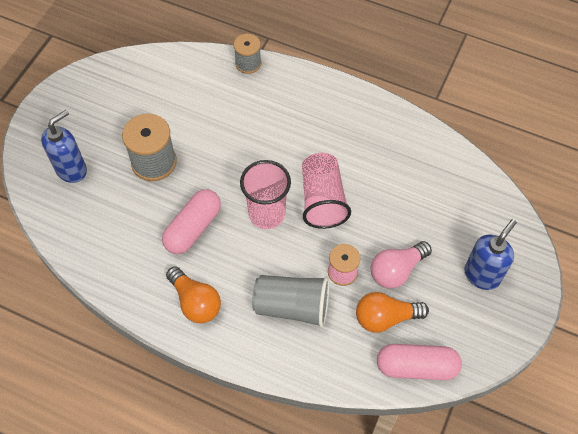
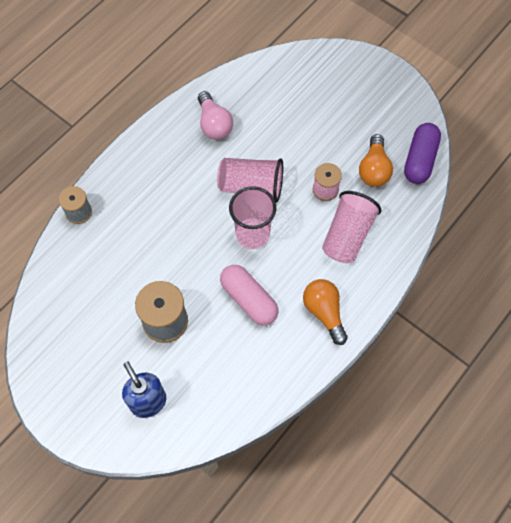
camera: 75 degrees left, 5 degrees up
orange light bulb [166,266,221,323] -> orange light bulb turned 90 degrees counterclockwise [303,279,348,345]
grey cup [252,275,329,328] -> pink cup [322,191,381,263]
pink light bulb [371,241,432,289] -> pink light bulb moved to [198,91,233,140]
pink capsule [377,344,462,380] -> purple capsule [404,123,441,184]
blue soap dispenser [464,219,517,290] -> none

